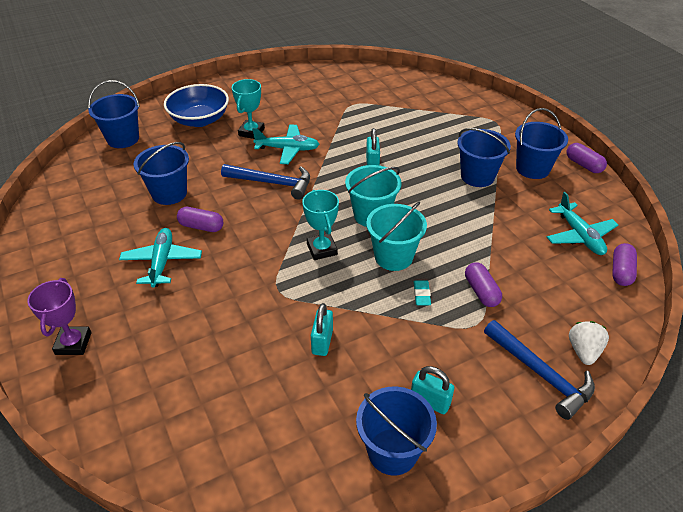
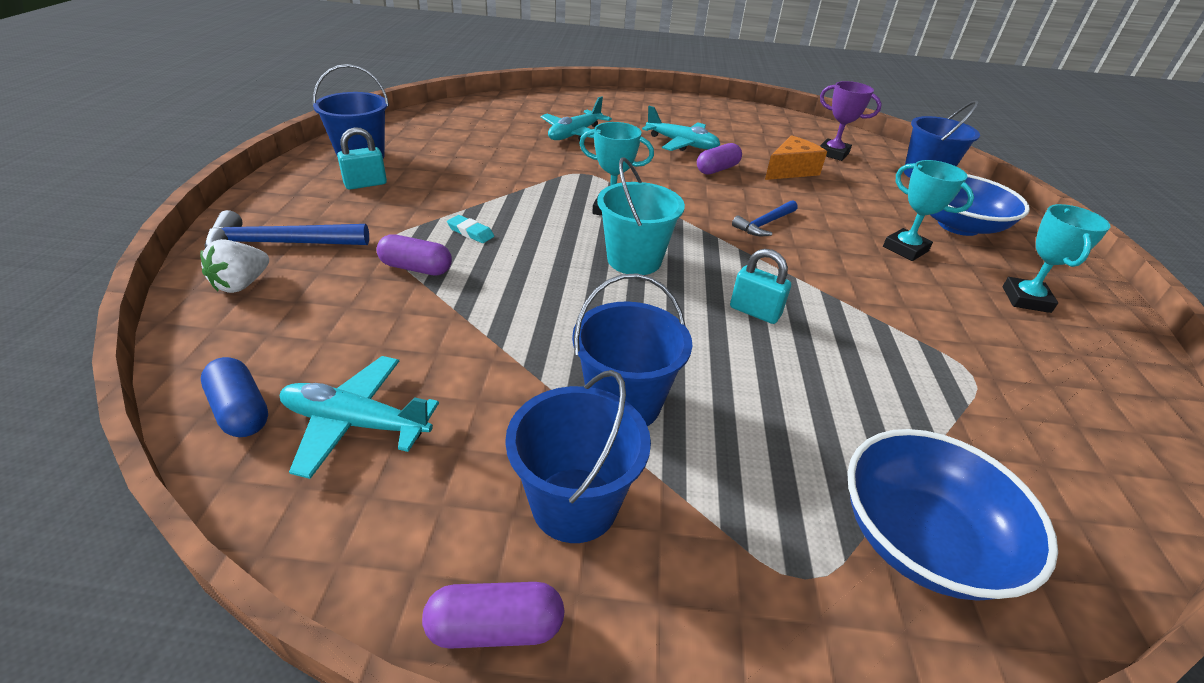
camera: 120 degrees right, 5 degrees down
purple trophy [27,278,92,355] -> purple trophy moved to [820,81,882,161]
blue bucket [134,142,189,205] -> orange cheese [765,135,827,180]
blue hammer [221,164,310,200] -> blue hammer [732,200,797,236], size x0.63
turquoise plane [252,124,319,164] -> turquoise plane moved to [541,96,612,140]
turquoise padlock [311,303,333,356] -> none
turquoise bucket [366,201,427,271] -> none
white strawberry [569,321,609,365] -> white strawberry turned 75 degrees clockwise [200,239,269,293]
purple capsule [612,243,637,286] -> blue capsule [201,357,268,437]
none -> blue bowl [847,429,1058,601]
none -> turquoise trophy [1003,204,1111,313]

